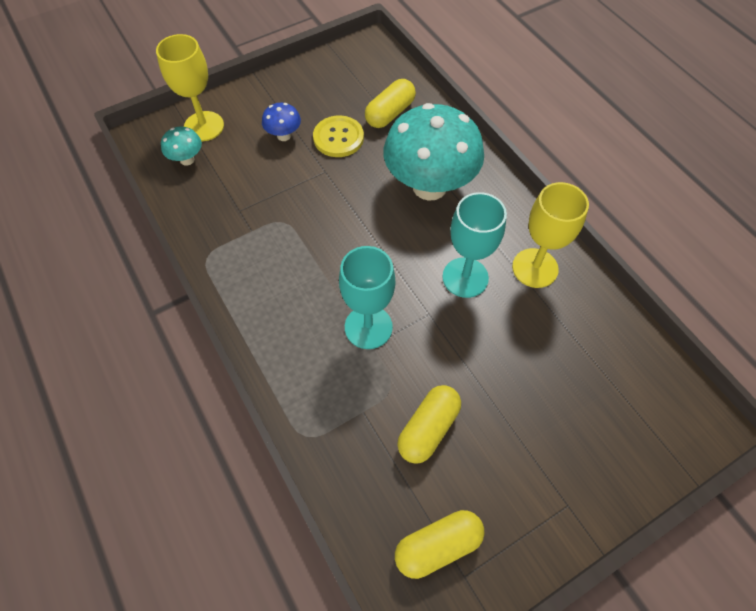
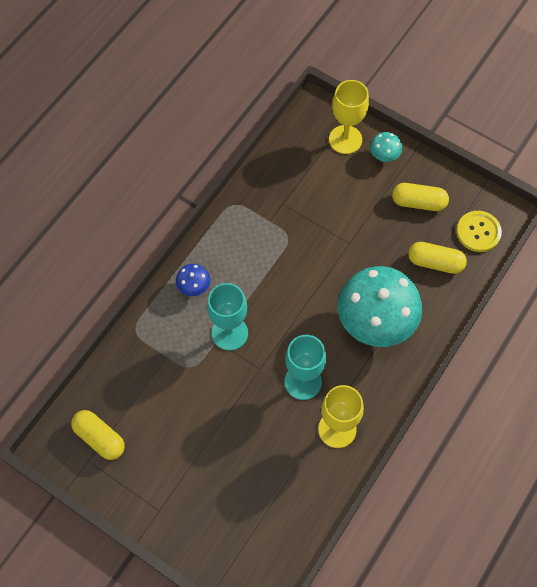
camera: 65 degrees right, 5 degrees up
turquoise mushroom [161,127,202,166] -> turquoise mushroom moved to [370,132,402,162]
blue mushroom [262,103,301,141] -> blue mushroom moved to [176,264,210,296]
yellow button [313,115,364,157] -> yellow button moved to [456,211,502,252]
yellow capsule [397,385,461,464] -> yellow capsule moved to [392,183,449,211]

